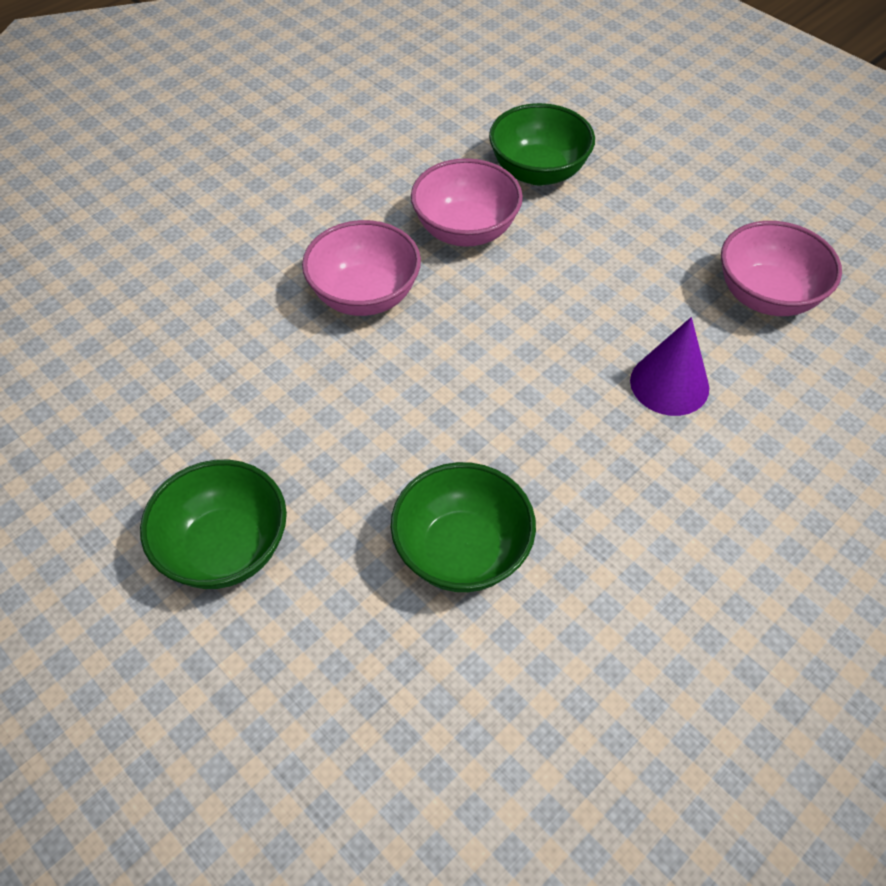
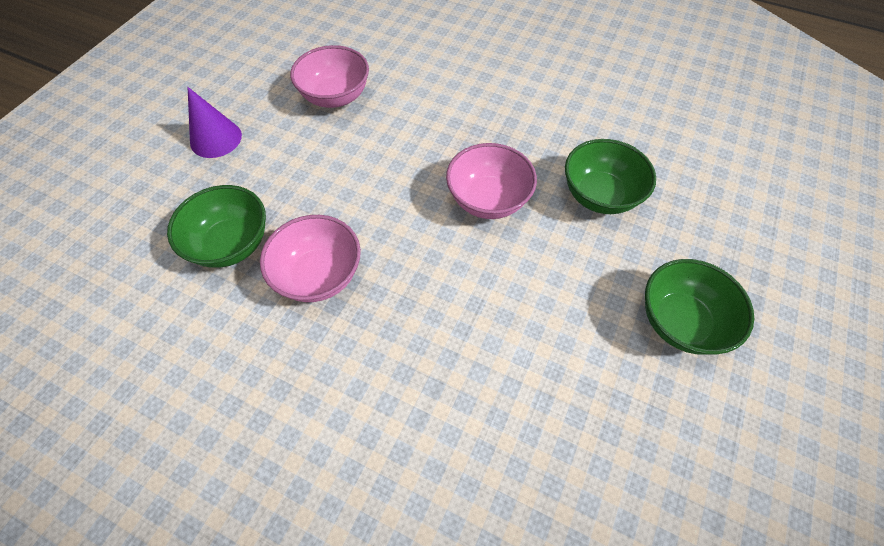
camera: 110 degrees left, 5 degrees up
pink bowl [302,220,421,316] -> pink bowl moved to [446,143,537,219]
purple cone [630,317,709,416] -> purple cone moved to [188,87,242,158]

